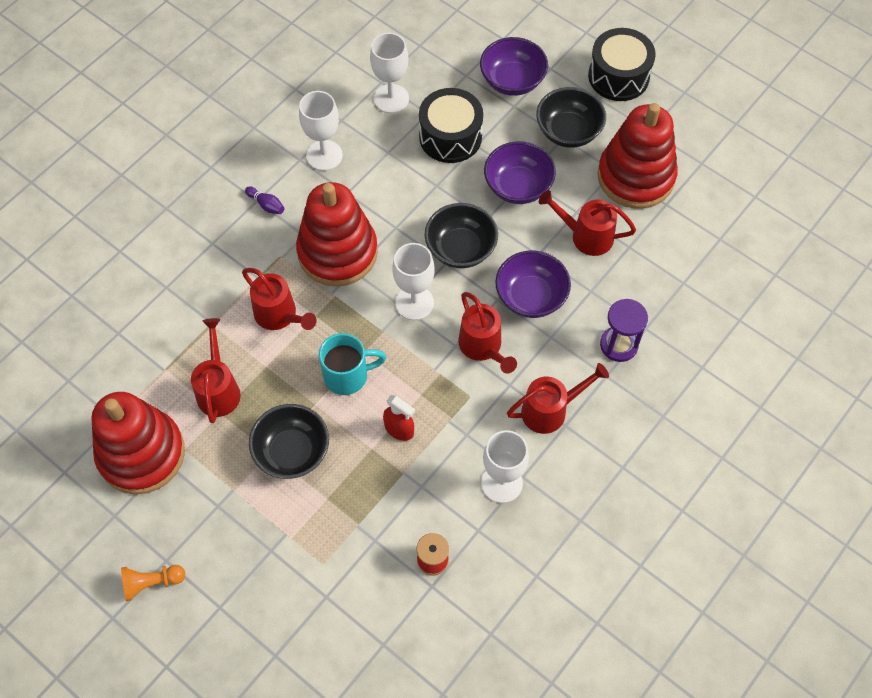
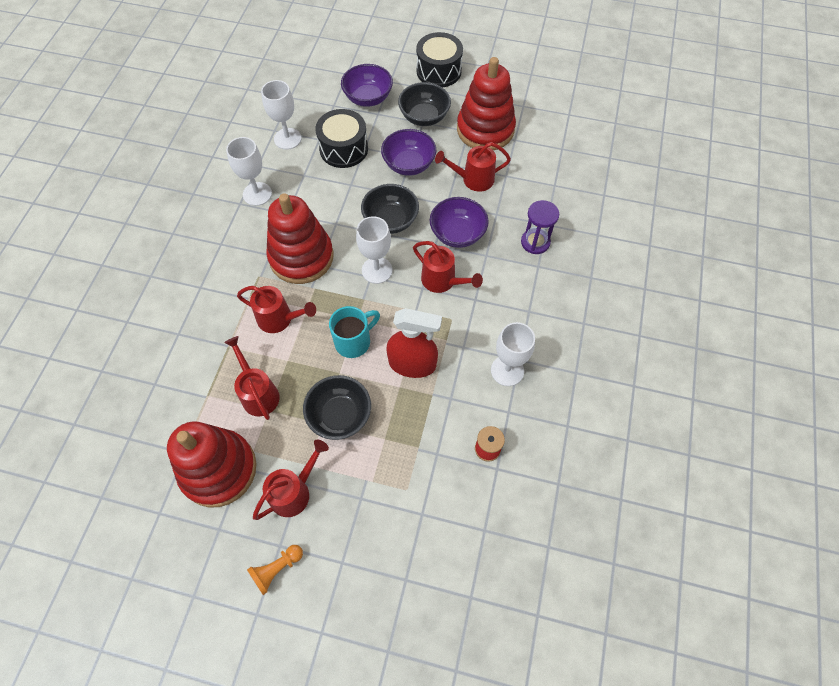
camera: 25 degrees left, 0 degrees up
purple bowling pin [245,186,284,214] -> none
red spray bottle [383,395,415,441] -> red spray bottle [386,308,442,378], size x1.78
red watering can [507,363,609,434] -> red watering can moved to [253,440,329,520]

